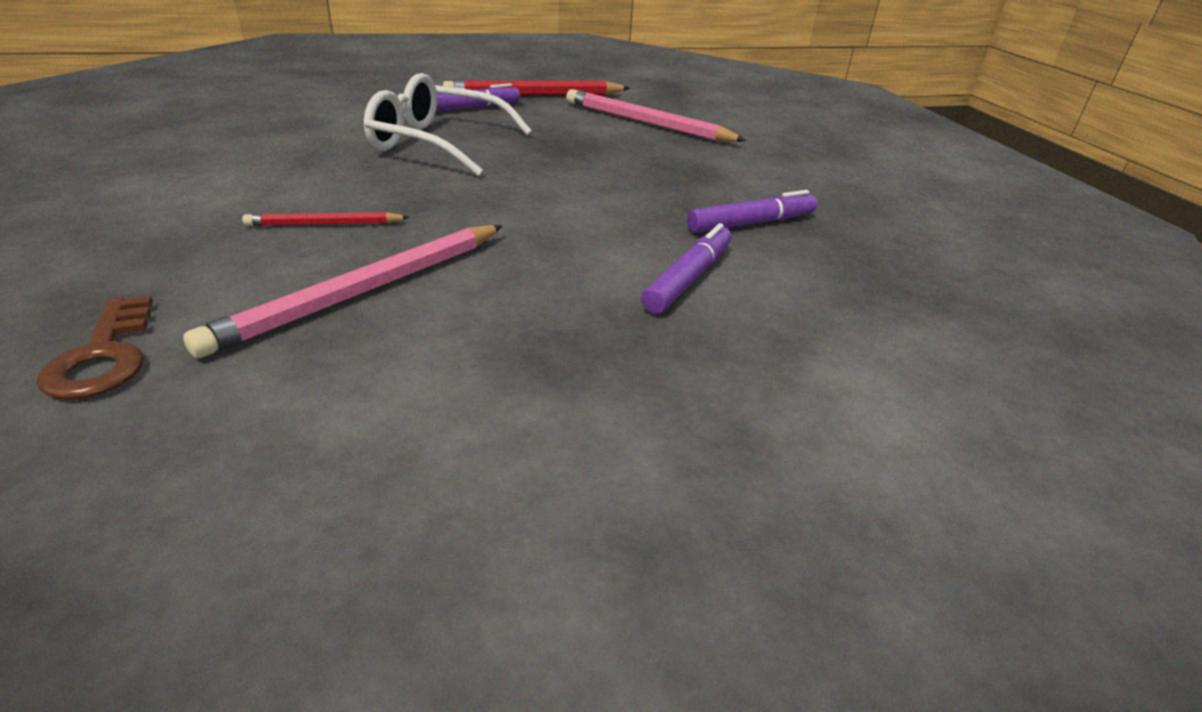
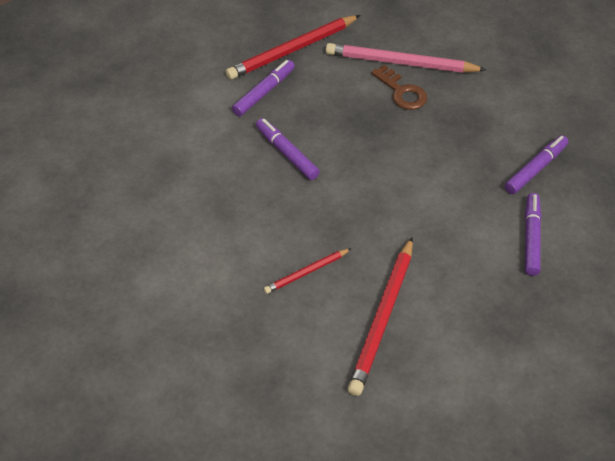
camera: 20 degrees left, 15 degrees up
brown key [37,296,153,400] -> brown key moved to [371,64,427,110]
pink pencil [183,225,503,358] -> red pencil [348,237,413,396]
white glasses [364,73,532,176] -> purple marker [256,118,320,180]

